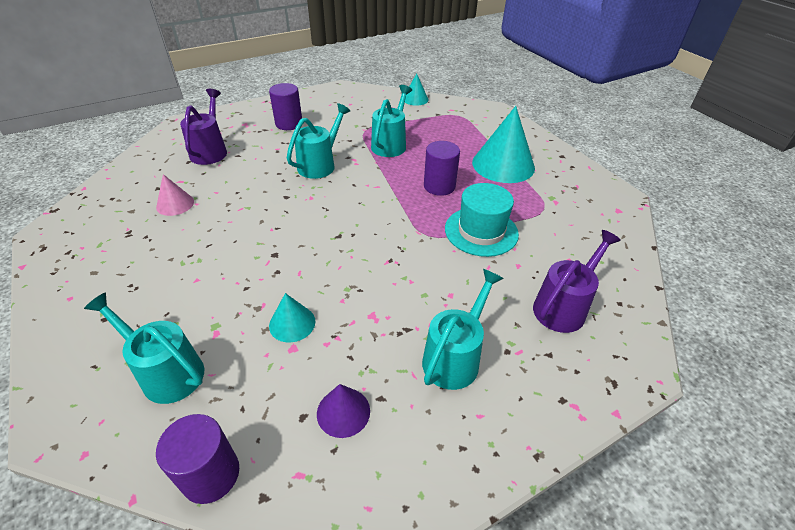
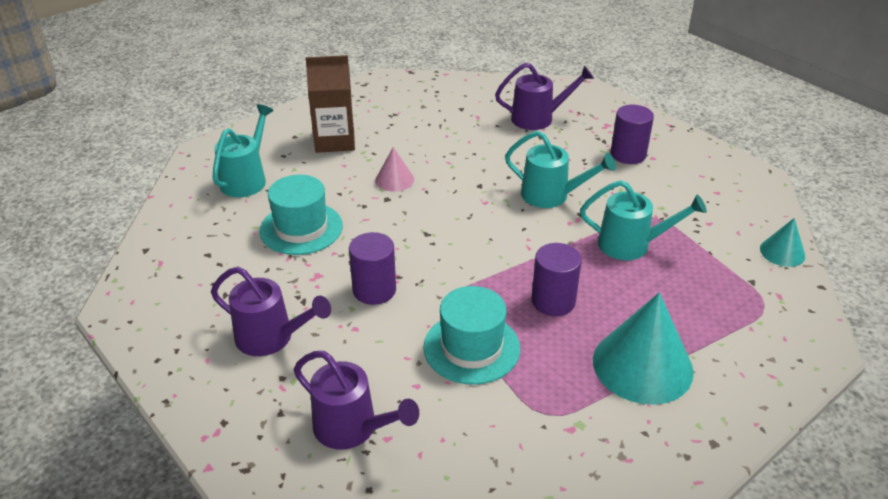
camera: 80 degrees right, 5 degrees down
pink cone [156,174,194,216] -> pink cone moved to [375,147,414,192]
purple cylinder [156,414,239,504] -> purple cylinder moved to [349,232,396,305]
turquoise cone [269,293,315,342] -> turquoise hat [260,175,343,255]
purple cone [317,384,370,438] -> none
turquoise watering can [422,269,504,390] -> purple watering can [211,267,331,356]
none -> brown carton [306,55,355,153]

